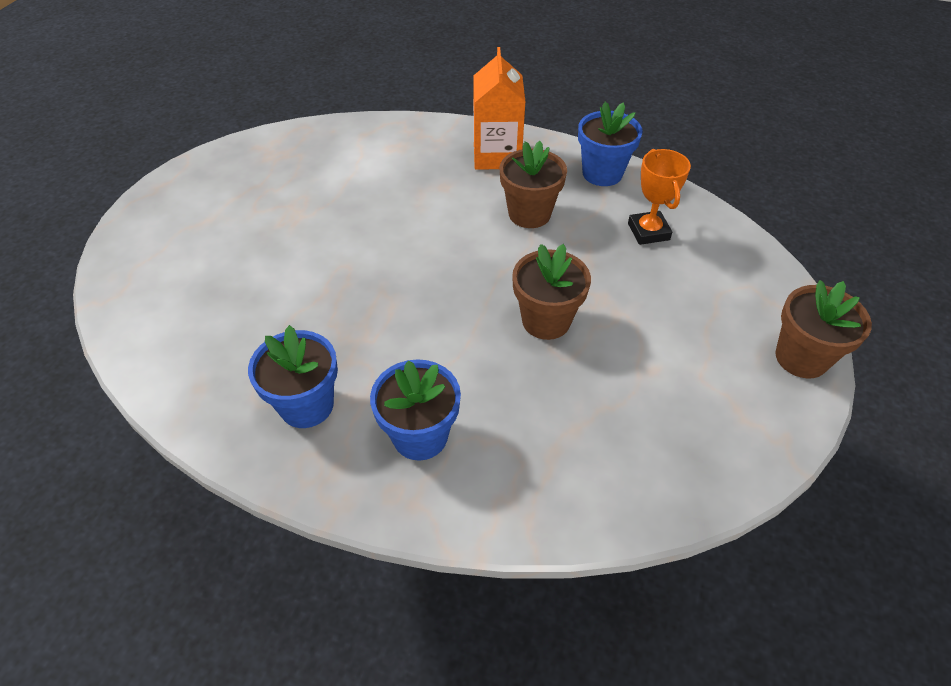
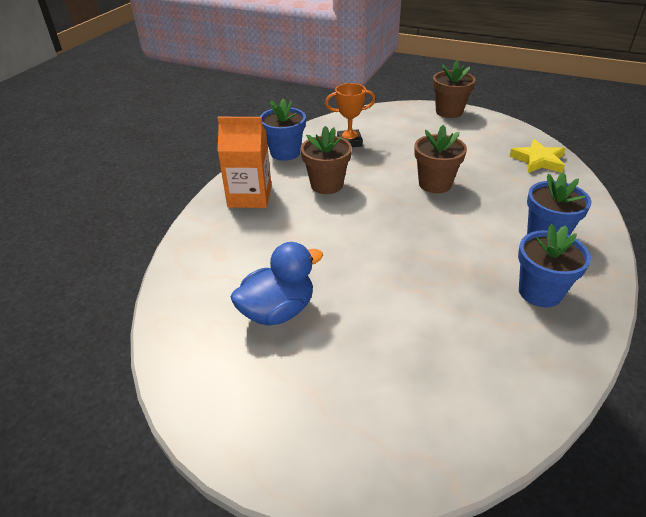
camera: 85 degrees left, 10 degrees down
none -> blue duck [231,242,323,326]
none -> yellow star [509,139,565,173]

